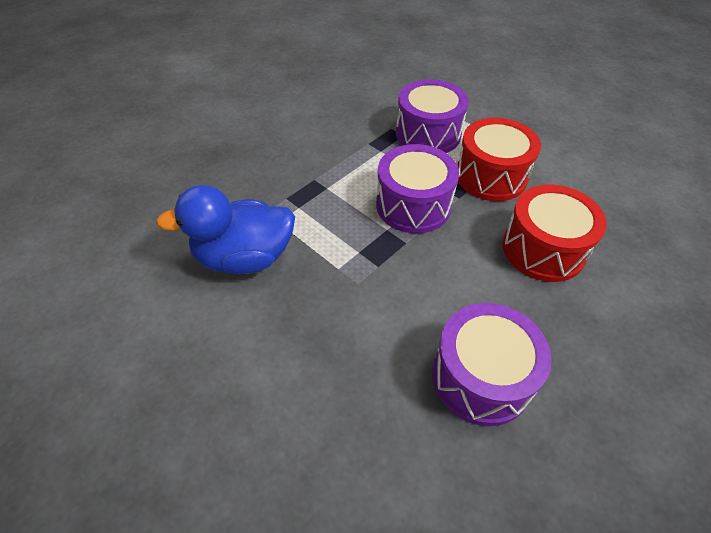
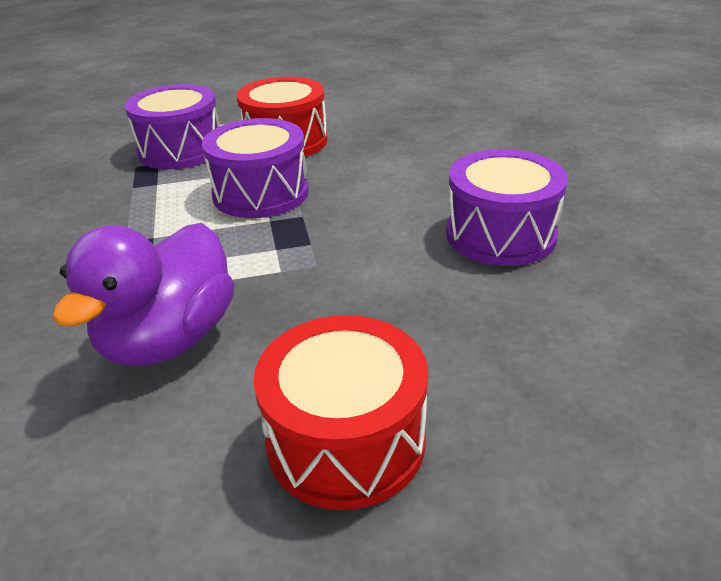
camera: 55 degrees left, 15 degrees down
blue duck [156,185,295,274] -> purple duck [52,223,235,366]
red drum [502,184,607,282] -> red drum moved to [253,315,428,510]

